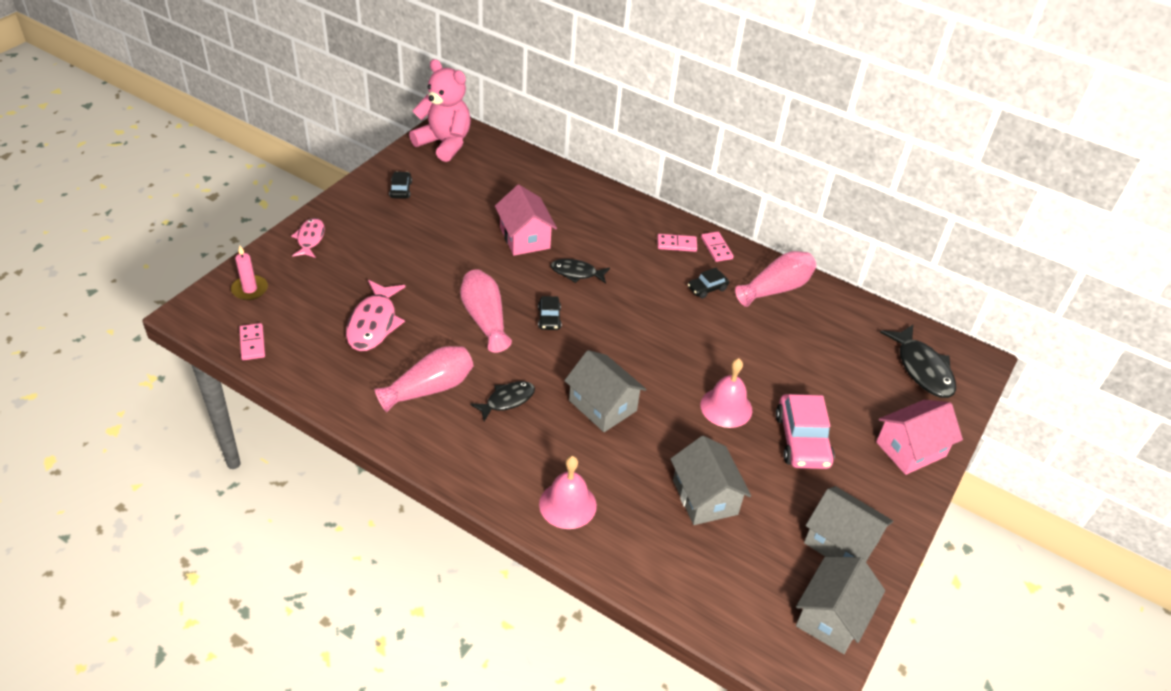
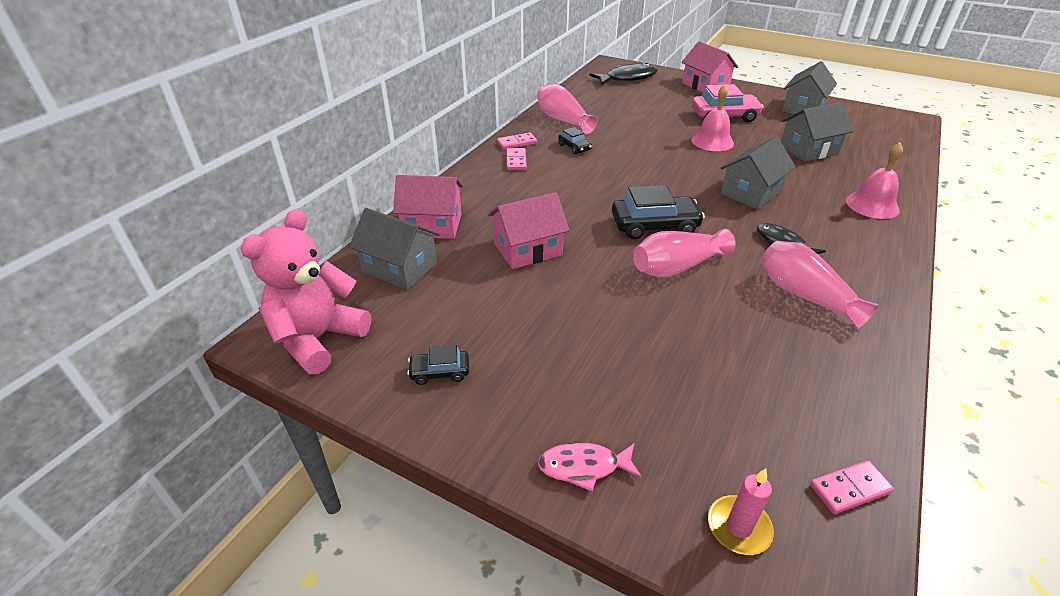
camera: 90 degrees left, 5 degrees down
pink fish [346,280,405,351] -> none
black car [538,296,561,330] -> black car [612,185,705,239], size x1.90
black fish [551,259,610,284] -> none
grey house [796,557,885,654] -> grey house moved to [349,208,440,290]
none -> pink house [393,175,463,239]

